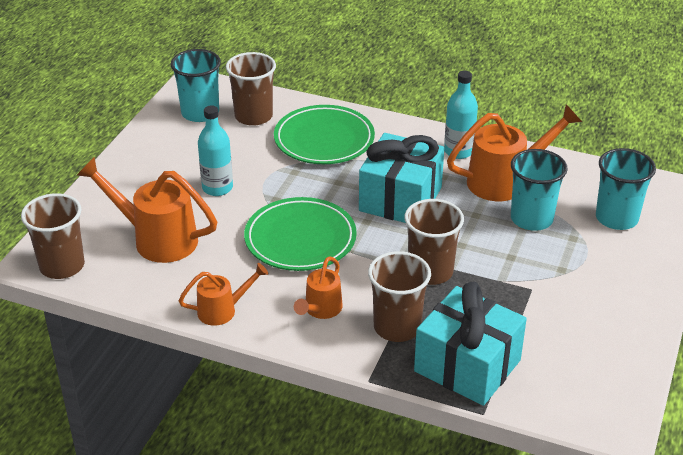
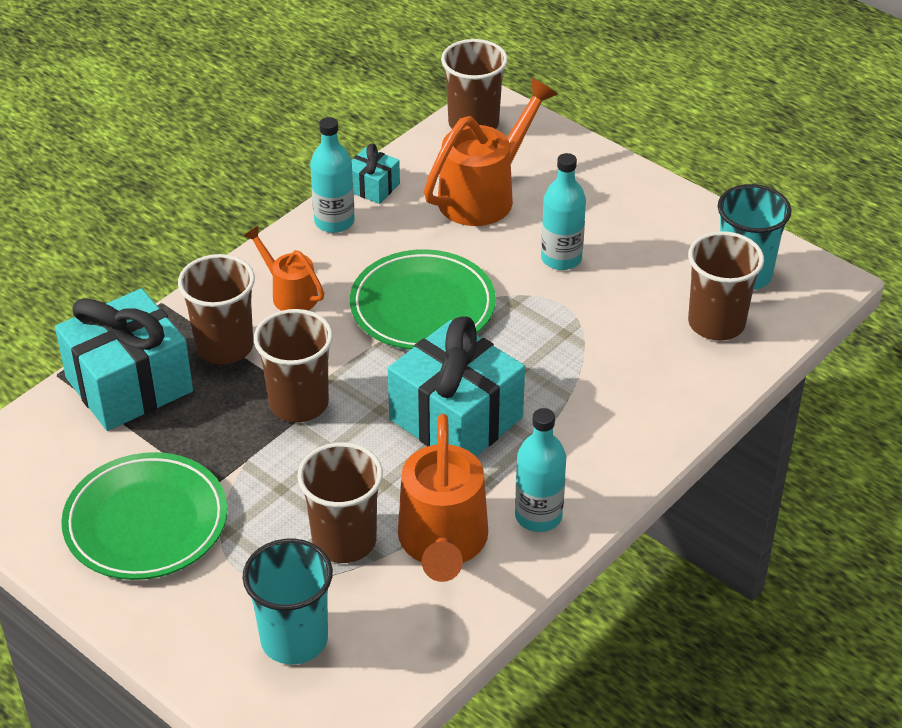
camera: 110 degrees right, 5 degrees up
orange watering can [179,263,269,326] -> turquoise bottle [310,117,355,233]
green plate [274,105,375,164] -> green plate moved to [61,452,228,580]
turquoise cup [511,149,568,231] -> brown cup [297,442,383,563]
none -> turquoise gift [352,144,400,204]

